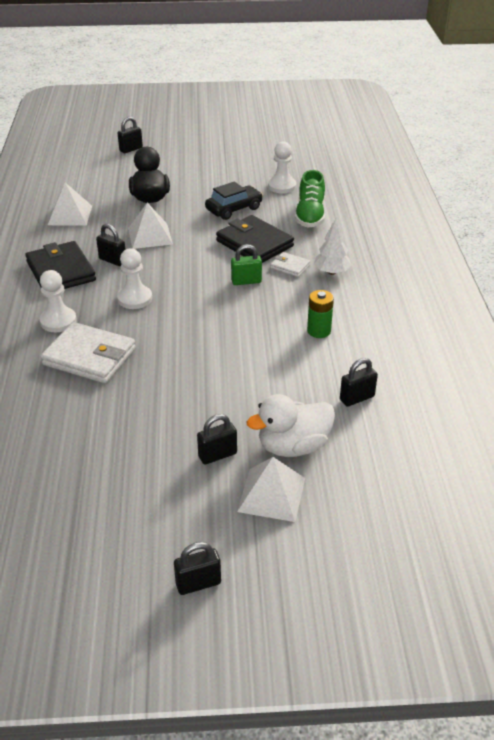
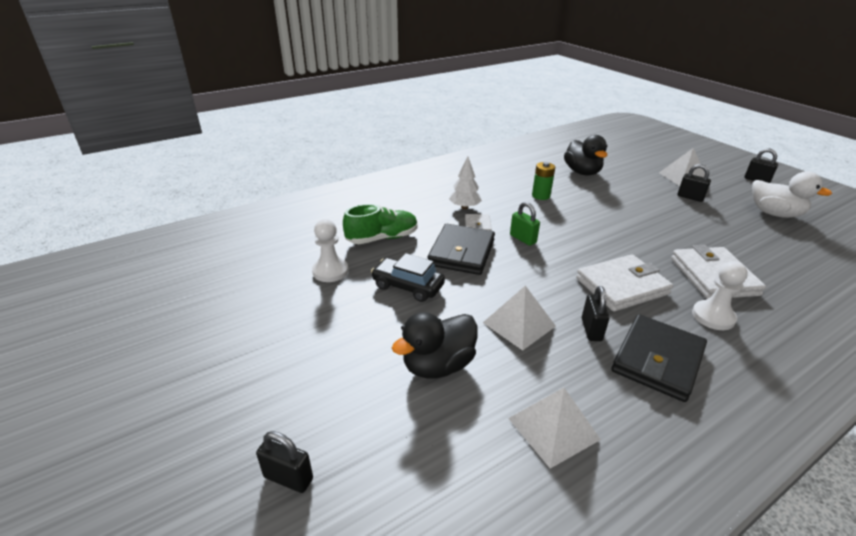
camera: 120 degrees left, 5 degrees down
white pawn [117,248,152,309] -> white wallet [576,254,673,312]
white duck [247,394,335,457] -> white duck moved to [752,171,832,218]
black padlock [340,358,378,407] -> black duck [564,135,608,176]

